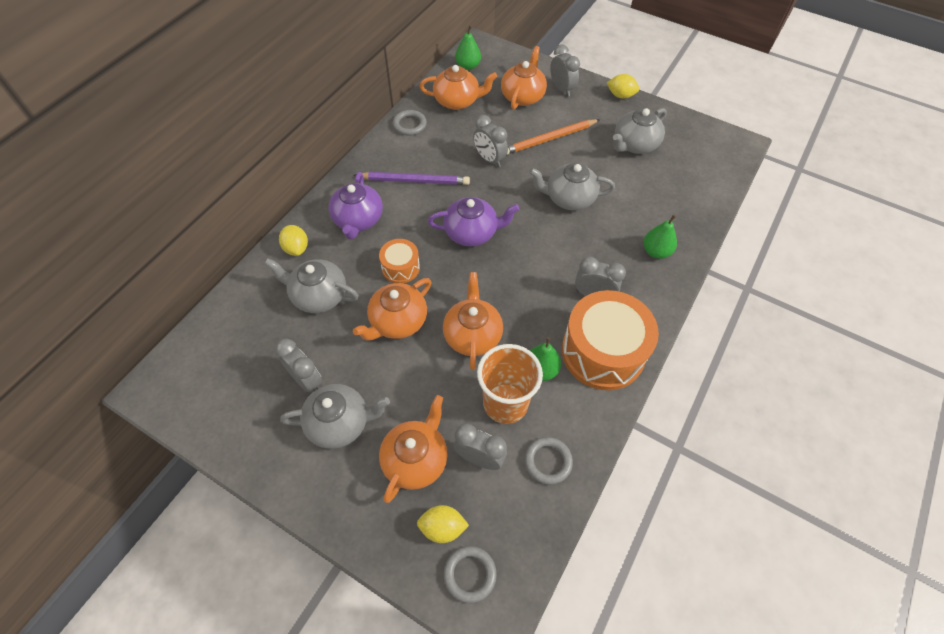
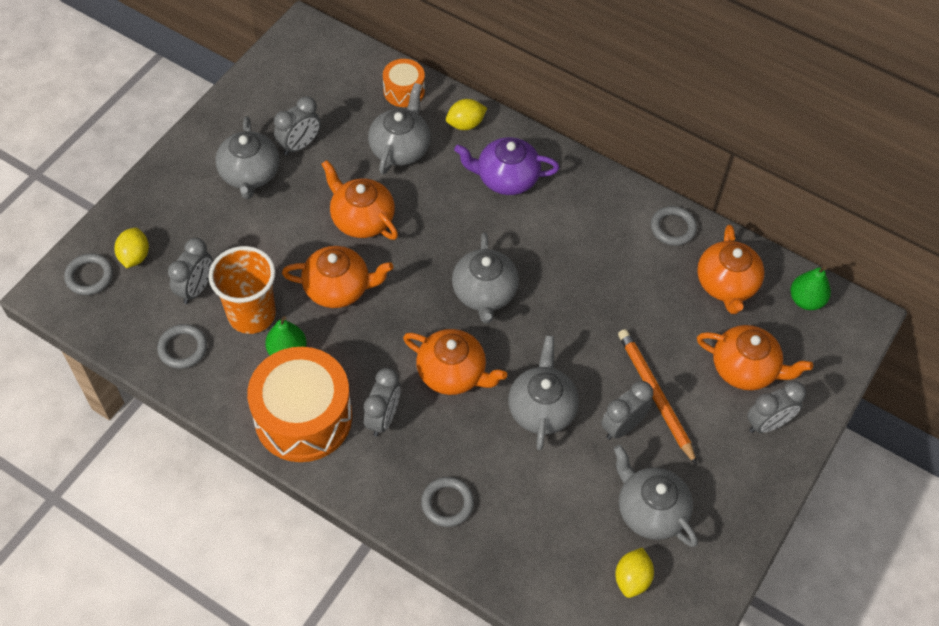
camera: 90 degrees right, 0 degrees up
purple pencil [353,172,470,185] -> none
orange drum [379,239,420,283] -> orange drum moved to [383,59,425,107]
orange teapot [379,395,448,503] -> orange teapot moved to [403,329,507,395]
purple teapot [428,197,519,246] -> grey teapot [452,232,519,323]
grey clock [473,115,508,167] -> grey clock moved to [601,381,653,440]
yellow lemon [607,74,639,99] -> yellow lemon moved to [615,547,654,598]
green pear [643,215,677,259] -> grey ring [421,477,474,527]

